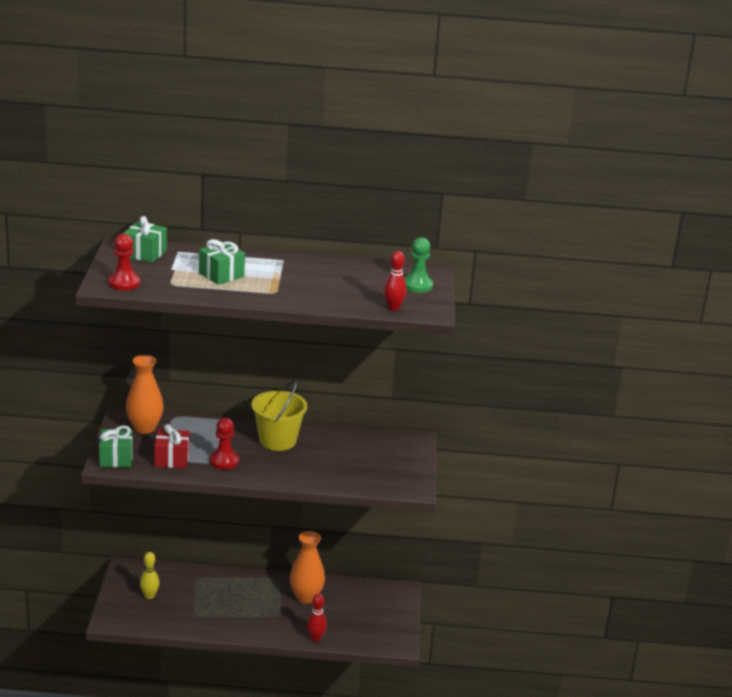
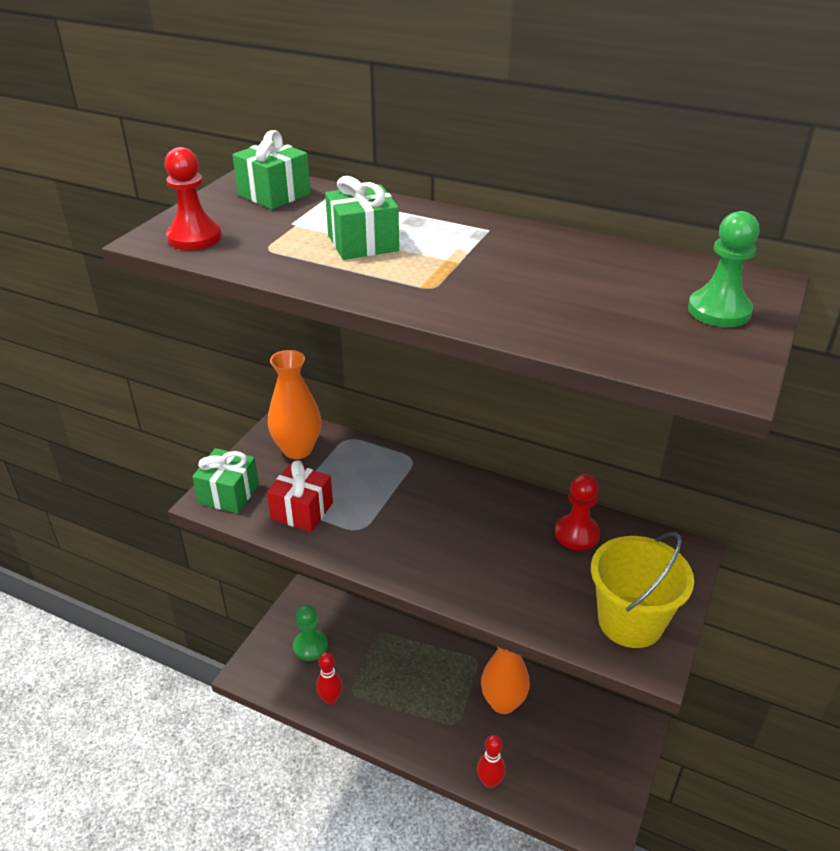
camera: 25 degrees right, 10 degrees up
yellow bowling pin [140,552,159,599] -> green pawn [293,605,328,661]
red pawn [210,418,239,469] -> red pawn moved to [555,474,600,550]
yellow bucket [251,380,307,451] -> yellow bucket moved to [591,532,694,648]
red bowling pin [384,251,407,311] -> red bowling pin moved to [316,652,343,705]

